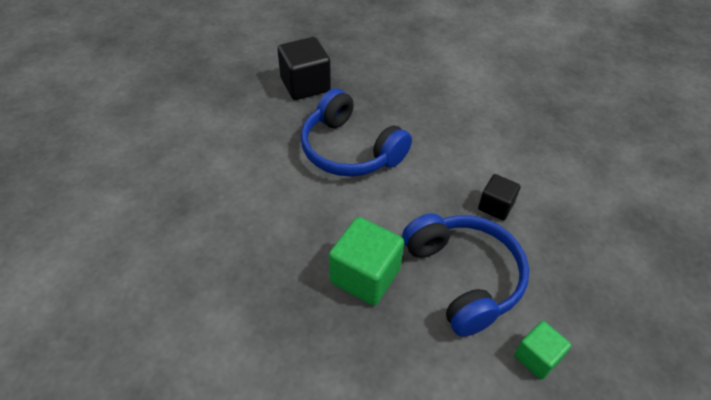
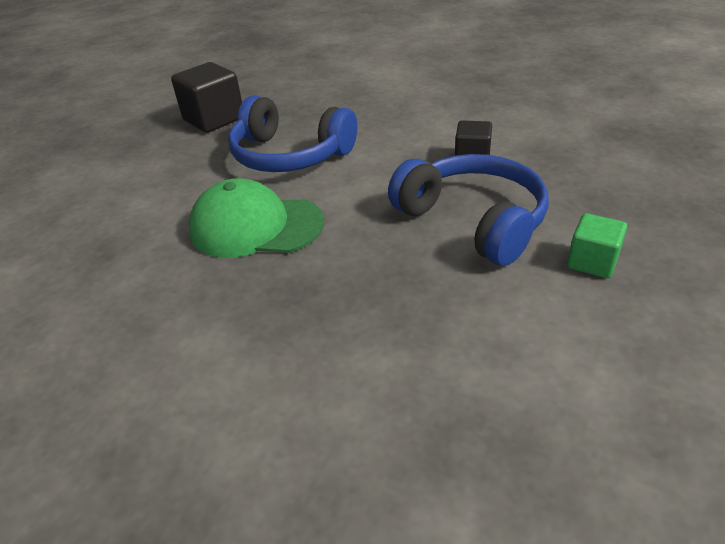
camera: 15 degrees left, 10 degrees down
green cube [329,217,404,306] -> none
none -> green cap [189,178,324,258]

